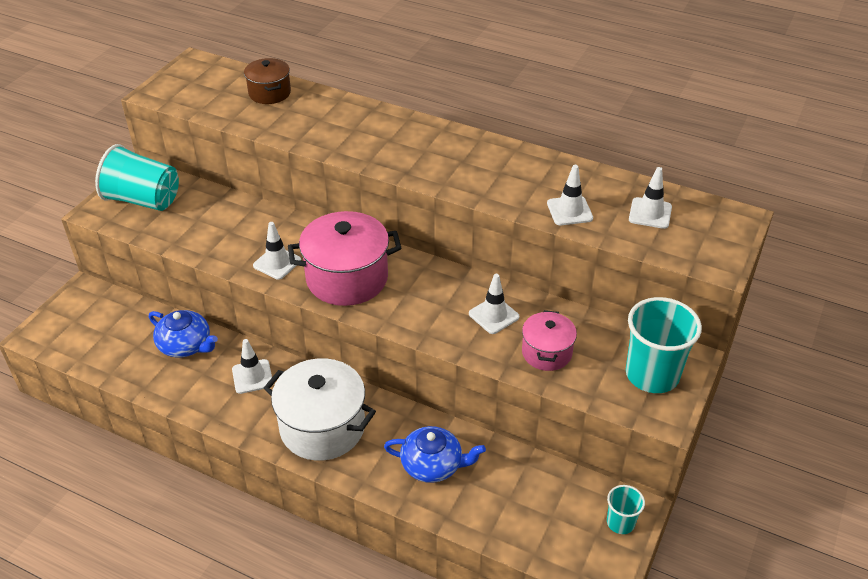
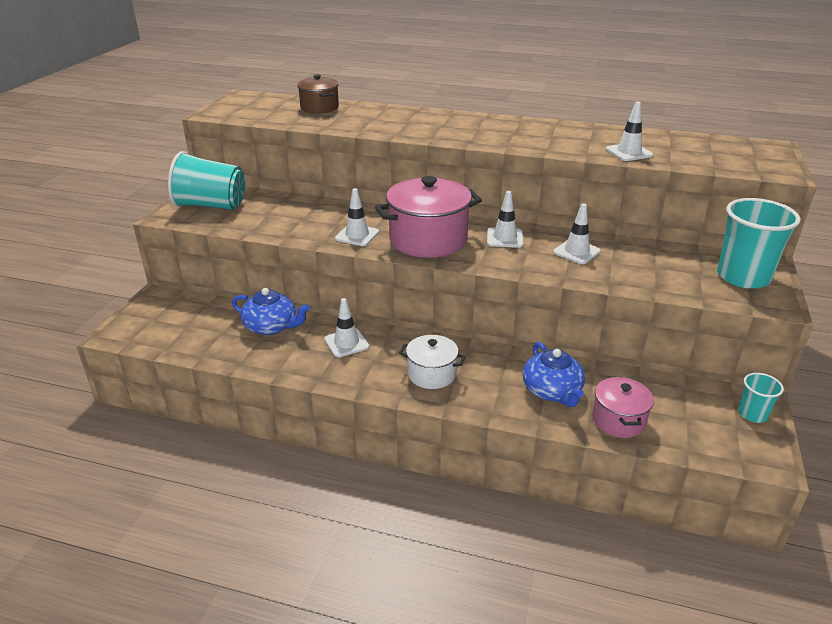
camera: 10 degrees left, 10 degrees down
white pot [264,358,376,461] -> white pot [399,335,466,389], size x0.57
blue teapot [384,426,486,483] -> blue teapot turned 75 degrees clockwise [523,342,585,407]
pink pot [522,310,577,371] -> pink pot moved to [592,377,654,438]
white traffic cone [629,167,672,229] -> white traffic cone moved to [487,191,523,248]

